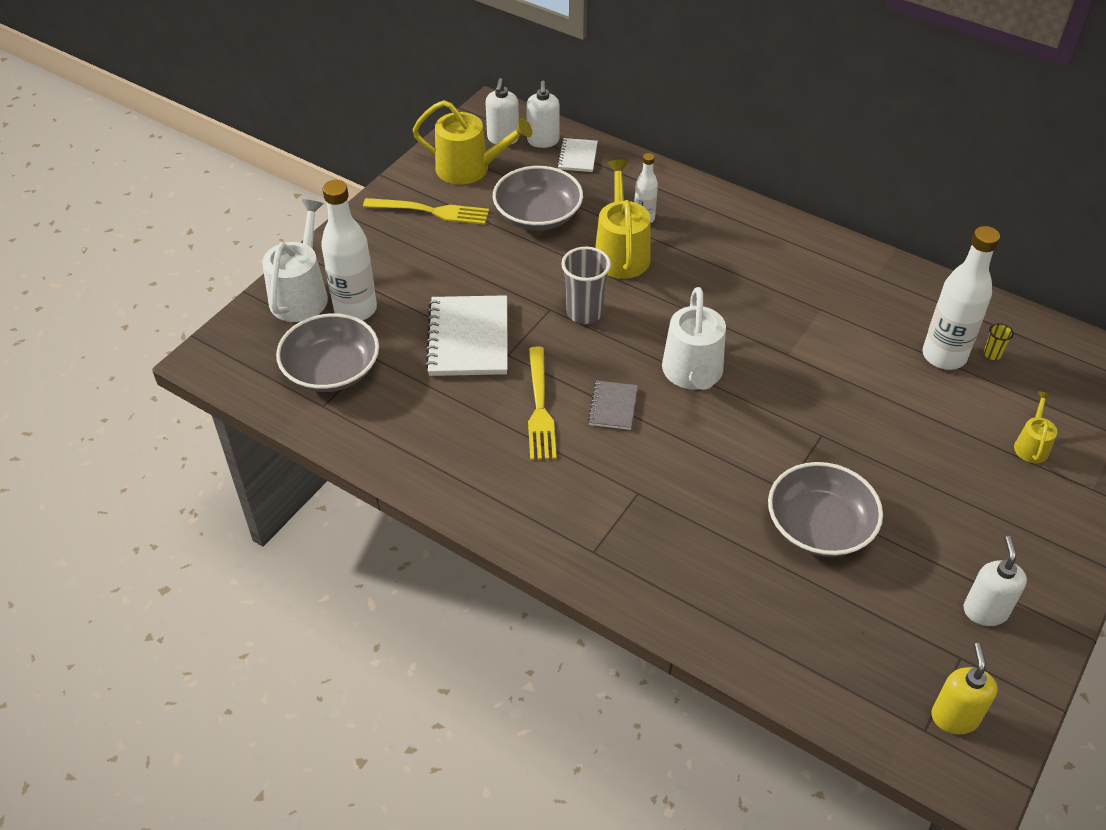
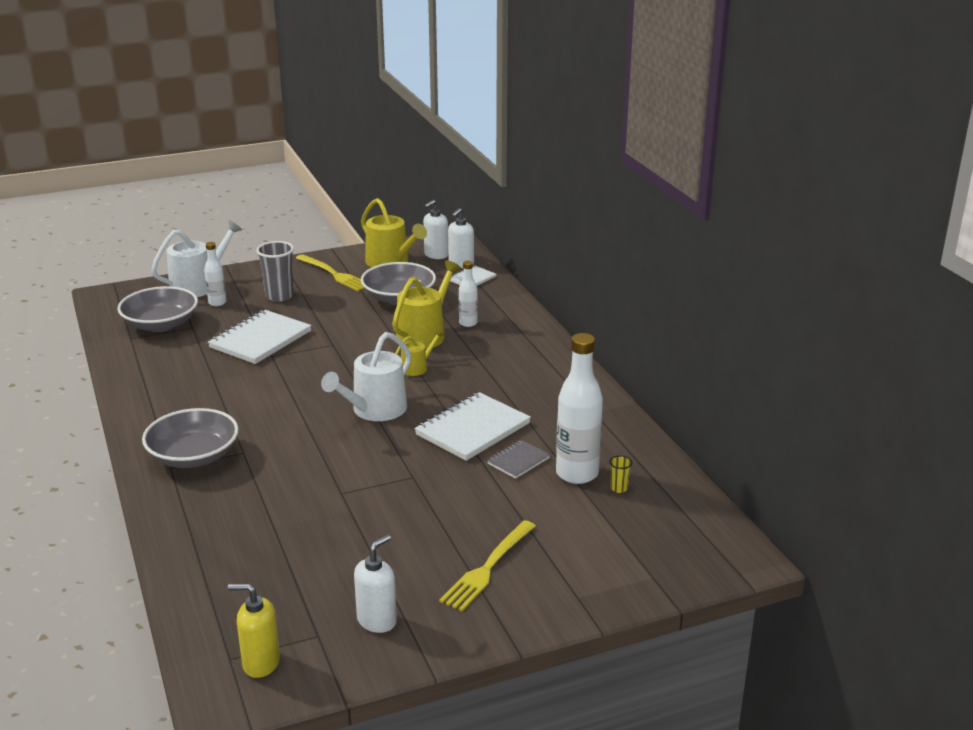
camera: 35 degrees right, 20 degrees down
white bottle [321,180,377,321] -> white bottle [204,242,226,306], size x0.53
yellow fork [528,347,557,460] -> yellow fork moved to [439,520,536,611]
grey cup [561,247,611,324] -> grey cup moved to [256,241,294,302]
grey notebook [588,381,638,430] -> grey notebook moved to [487,440,550,479]
grey bowl [768,462,883,557] -> grey bowl moved to [142,408,239,468]
yellow soap dispenser [931,643,997,734] -> yellow soap dispenser turned 120 degrees counterclockwise [228,583,280,678]
yellow watering can [1014,391,1057,463] -> yellow watering can moved to [395,329,444,376]
none -> white notebook [415,392,531,461]

